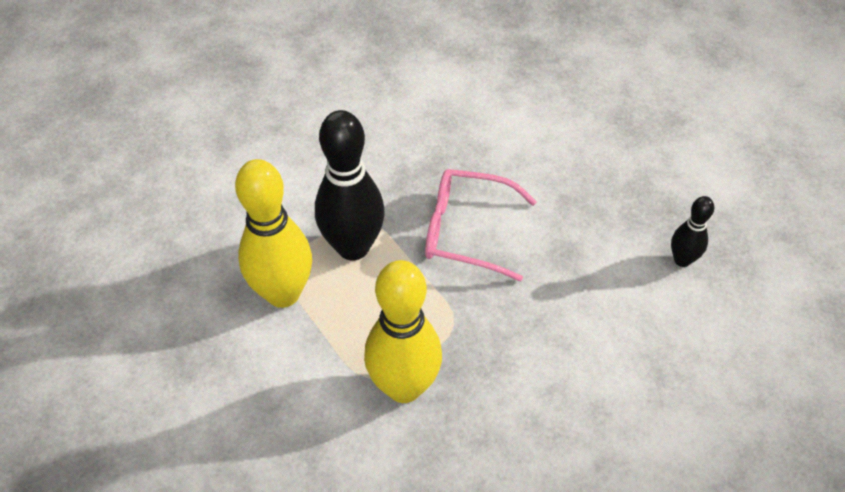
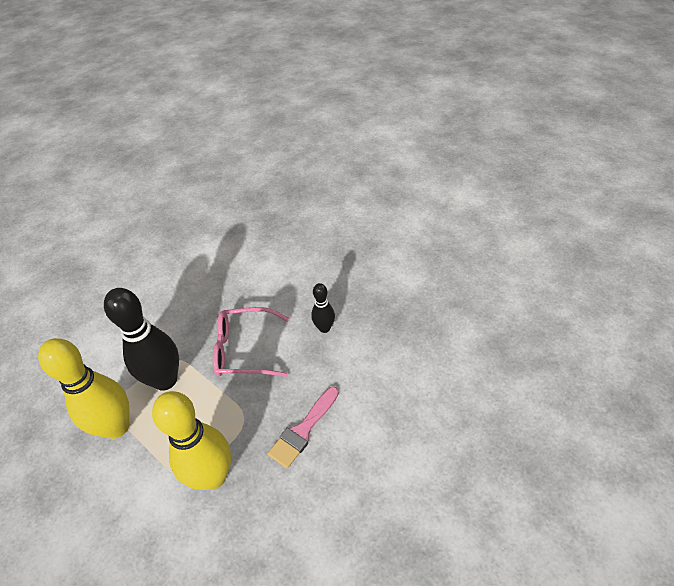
camera: 10 degrees left, 5 degrees down
black bowling pin [671,196,714,267] -> black bowling pin moved to [311,283,335,333]
none -> pink brush [267,387,339,469]

